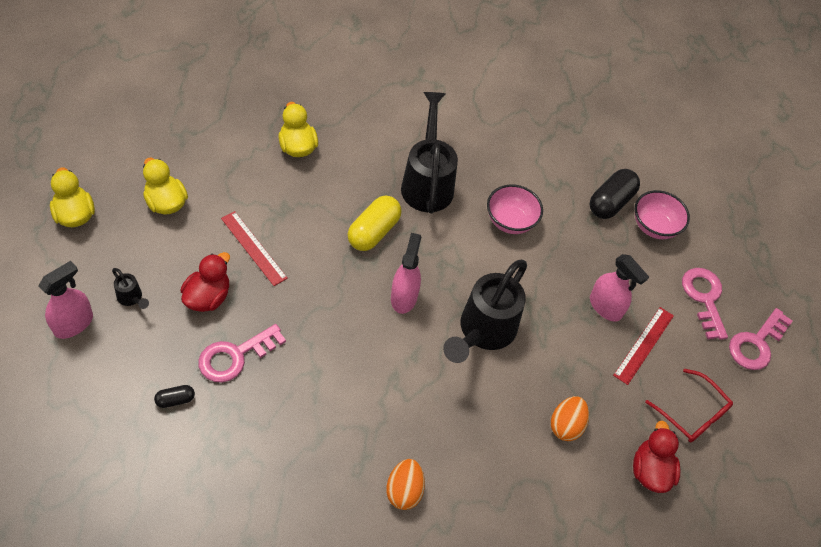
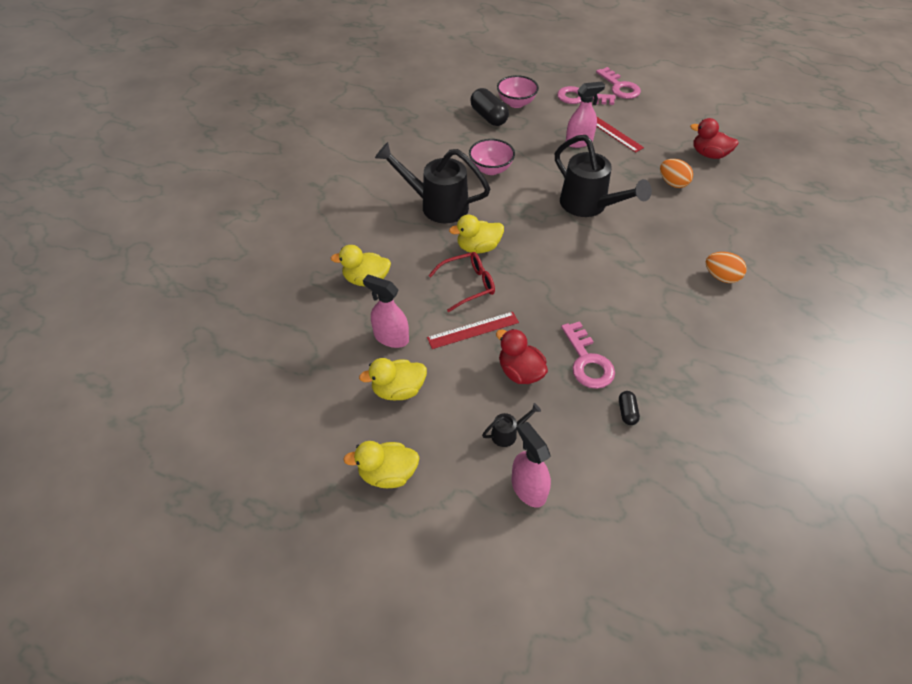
camera: 65 degrees left, 5 degrees down
yellow capsule [347,196,402,251] -> yellow duck [449,215,504,254]
pink spray bottle [391,233,421,314] -> pink spray bottle moved to [363,275,409,348]
red glasses [645,368,733,442] -> red glasses moved to [428,252,495,312]

